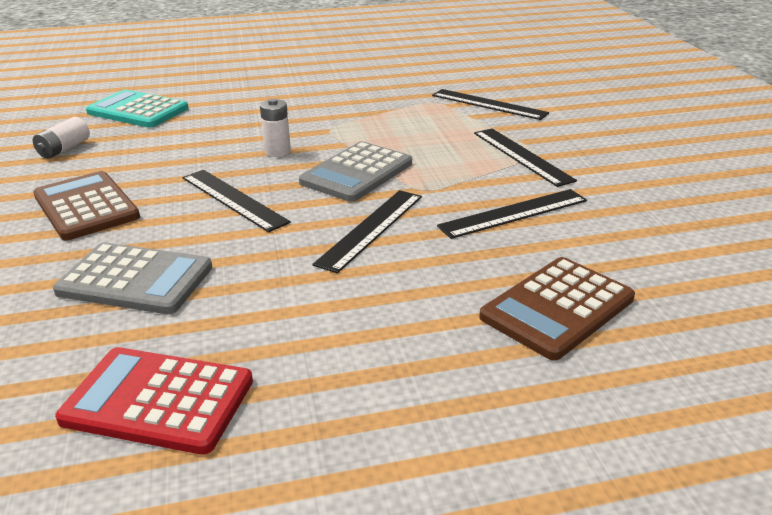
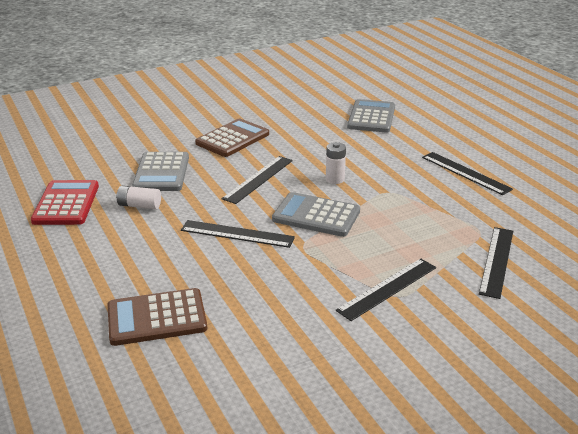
camera: 75 degrees right, 0 degrees up
white battery [33,117,90,159] -> white battery moved to [116,186,161,209]
turquoise calculator [86,90,189,128] -> grey calculator [347,99,395,133]
black ruler [437,189,587,239] -> black ruler moved to [422,152,513,195]
brown calculator [479,257,635,360] -> brown calculator turned 45 degrees counterclockwise [108,288,207,346]

